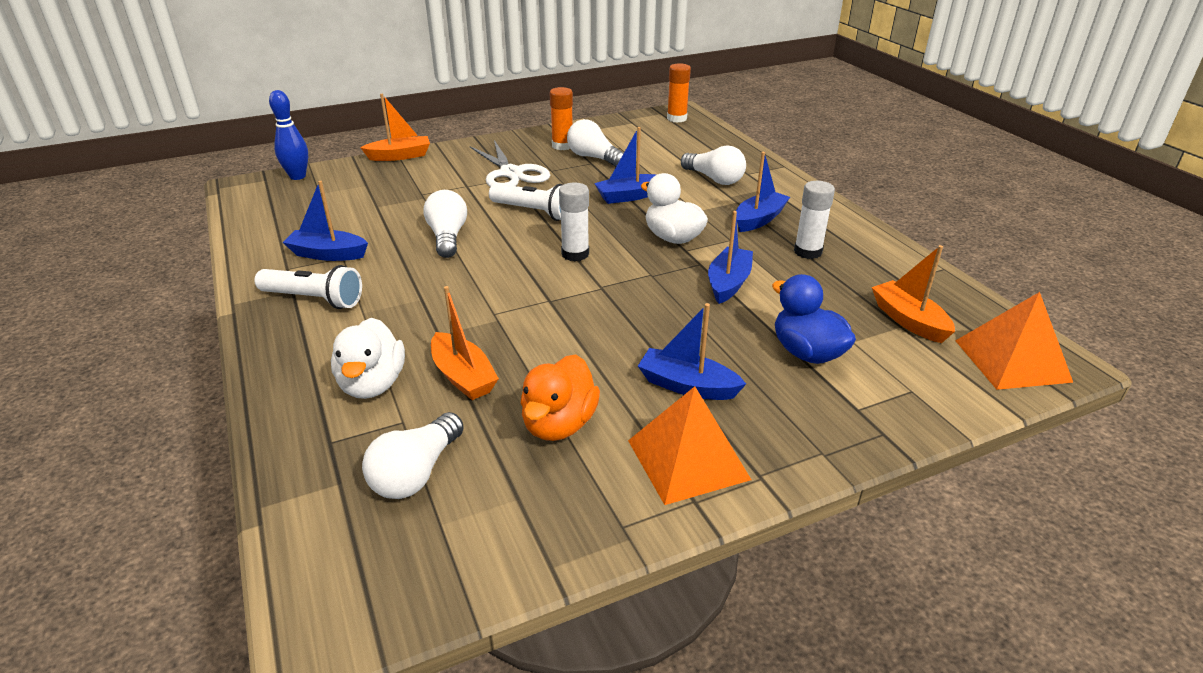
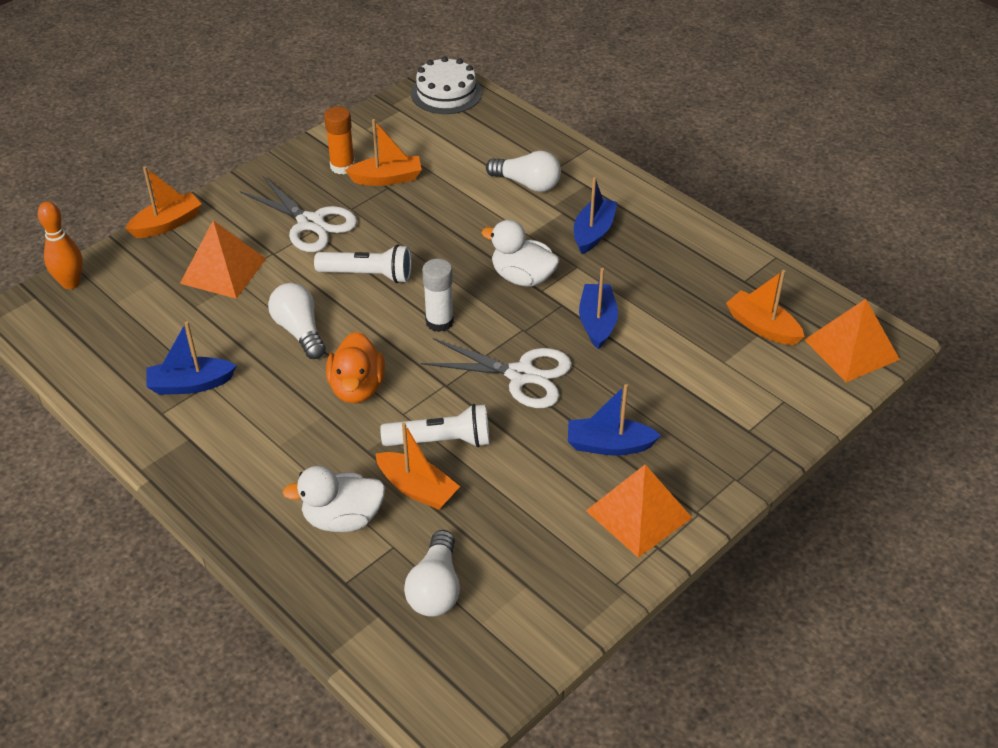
camera: 20 degrees left, 10 degrees up
white flashlight [254,265,362,309] -> white flashlight moved to [380,404,490,447]
blue bowling pin [269,90,308,180] -> orange bowling pin [37,202,83,289]
white duck [331,318,405,399] -> white duck turned 105 degrees clockwise [282,466,386,532]
orange duck [521,355,600,441] -> orange duck moved to [326,332,385,403]
white light bulb [567,119,624,167] -> orange boat [345,119,422,186]
blue boat [594,127,657,204] -> none
orange glue stick [667,63,691,123] -> white cake [411,56,482,114]
blue duck [772,274,856,364] -> none
white glue stick [794,181,835,259] -> none
none -> orange pyramid [180,220,266,299]
none -> white scissors [421,338,572,408]

